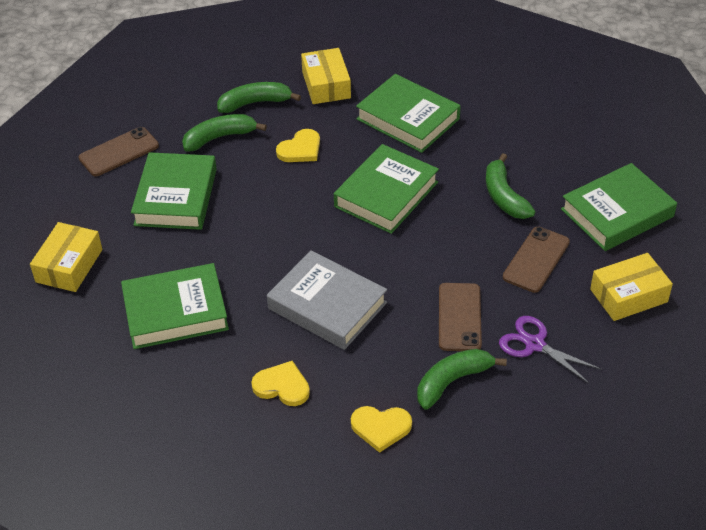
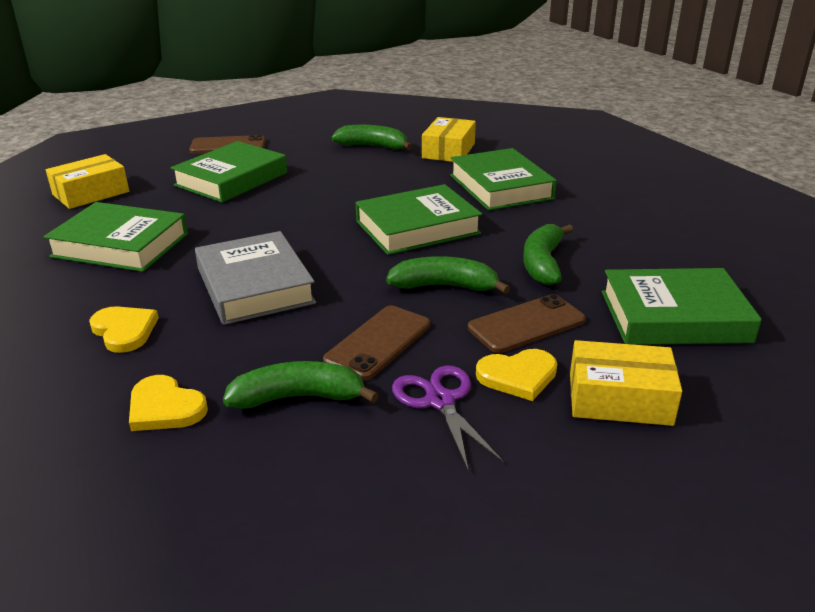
camera: 30 degrees right, 15 degrees down
green banana [182,114,267,152] -> green banana moved to [386,256,510,294]
yellow heart [276,129,320,162] -> yellow heart moved to [476,349,557,401]

